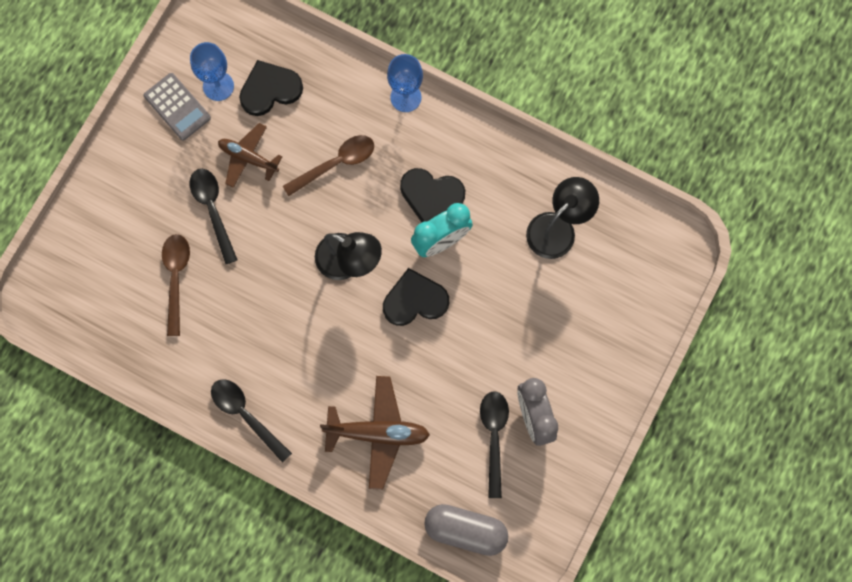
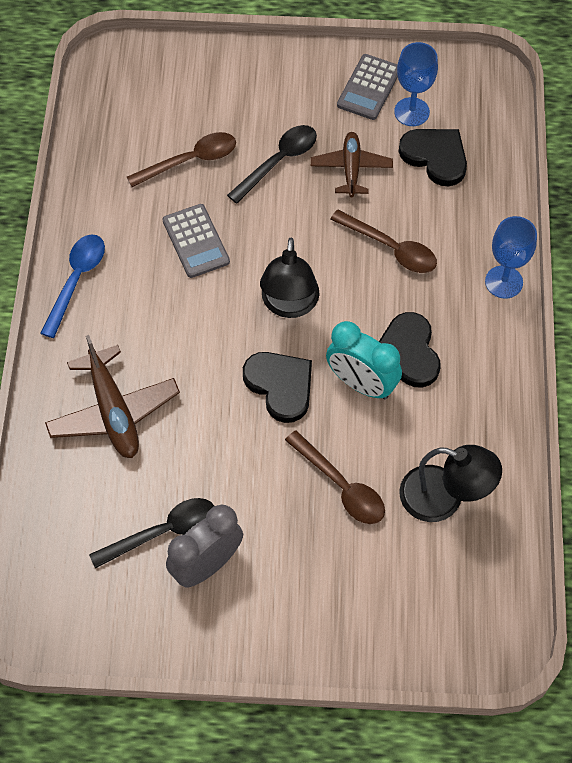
camera: 65 degrees right, 15 degrees down
black spoon [211,379,292,463] -> blue spoon [40,234,105,338]
grey capsule [424,504,508,556] -> none
none -> grey calculator [163,204,230,278]
none -> brown spoon [285,430,385,524]

